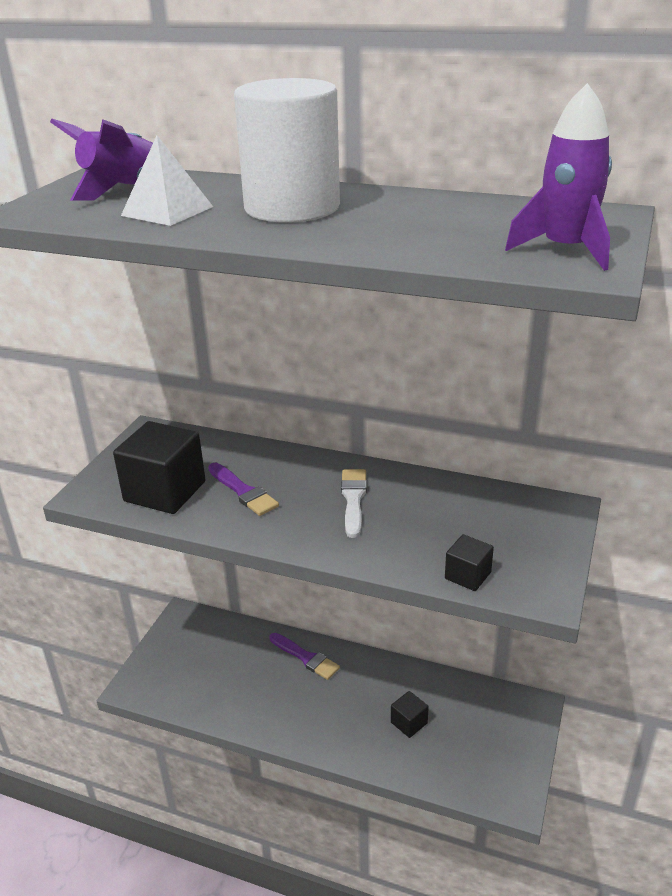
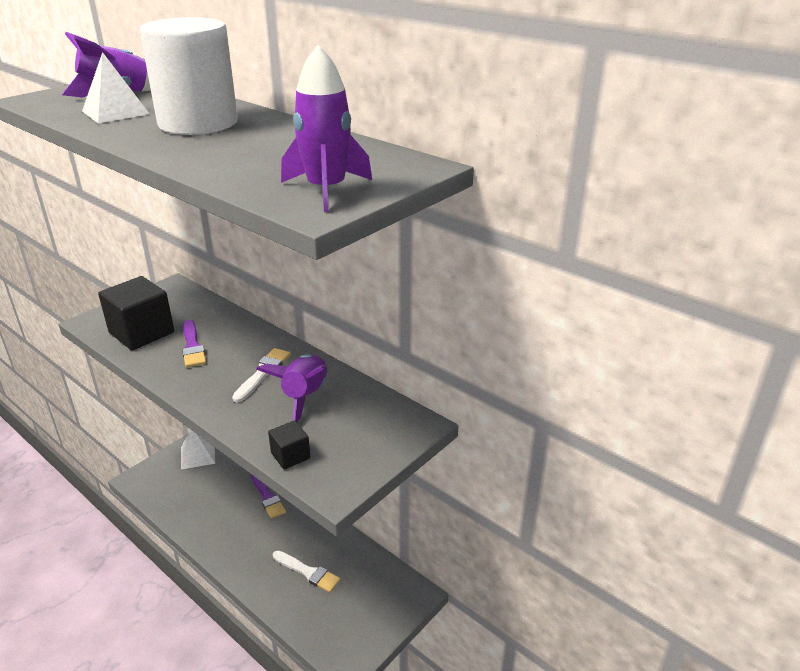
camera: 20 degrees right, 0 degrees up
black cube [391,691,429,738] -> white brush [273,551,341,593]
none -> white pyramid [181,430,215,469]
none -> purple rocket [256,354,327,422]

